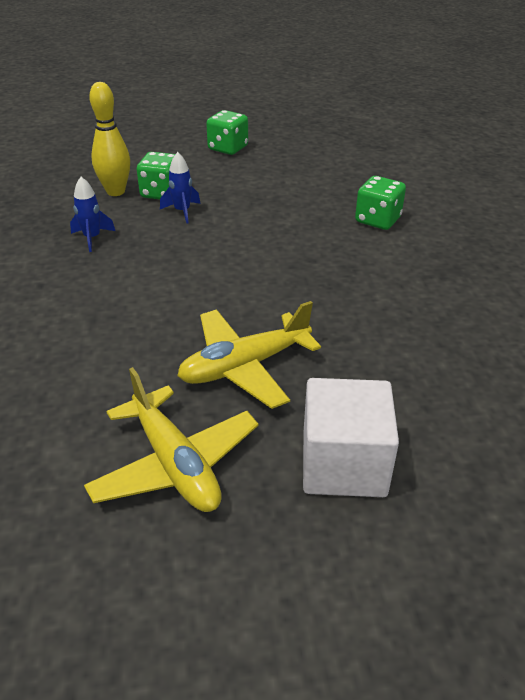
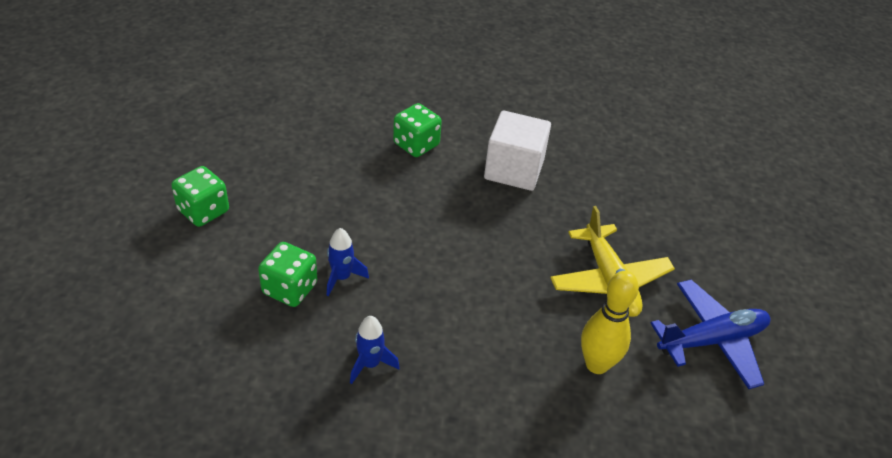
camera: 80 degrees left, 5 degrees up
yellow plane [84,367,259,512] -> blue plane [650,280,770,389]
yellow bowling pin [89,82,130,196] -> yellow bowling pin moved to [581,271,639,374]
white cube [303,378,399,497] -> white cube moved to [484,110,551,191]

